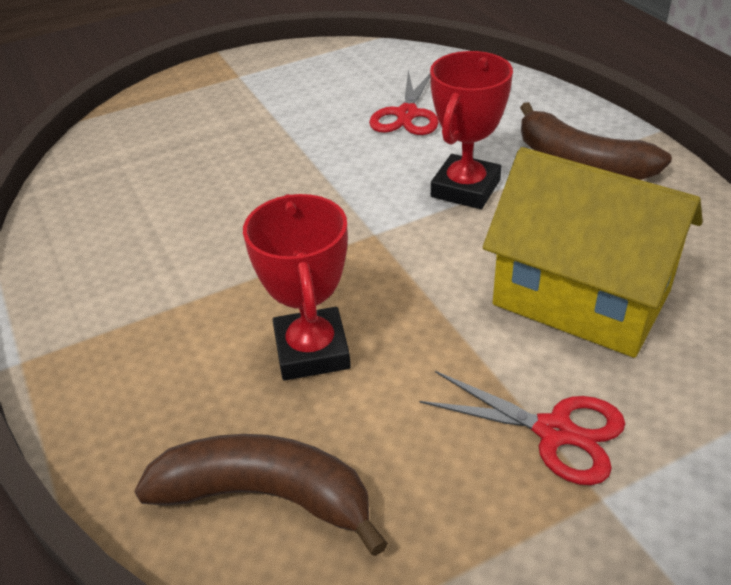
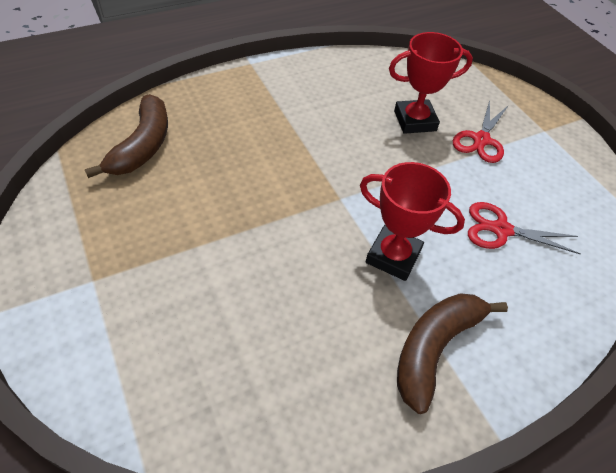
camera: 85 degrees right, 10 degrees up
red trophy [243,194,351,381] -> red trophy moved to [389,32,473,134]
red scissors [420,371,625,485] -> red scissors moved to [453,100,508,163]
yellow house [483,147,703,358] -> none

